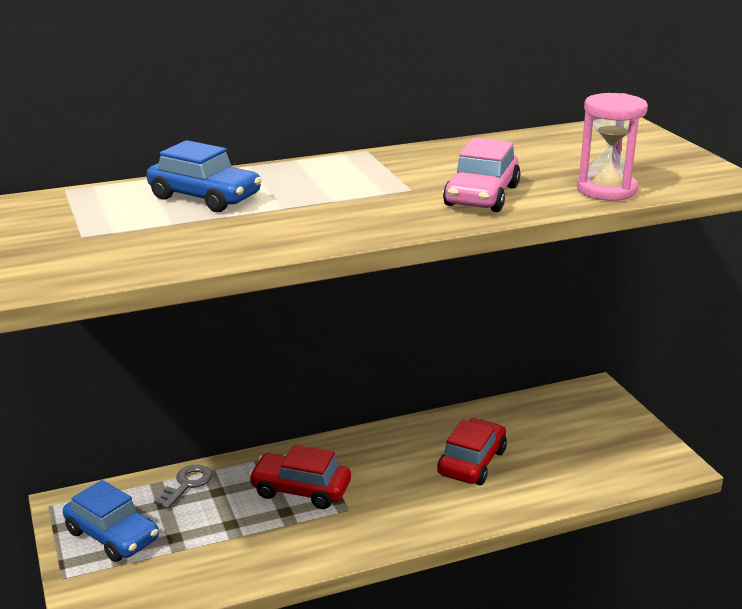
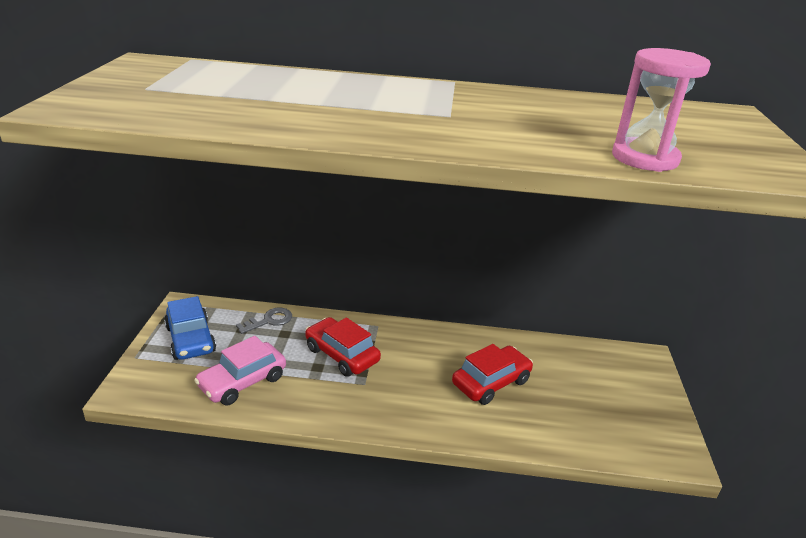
camera: 25 degrees right, 5 degrees up
blue car [147,140,262,212] -> none
pink car [443,138,520,212] -> pink car moved to [194,336,286,405]

